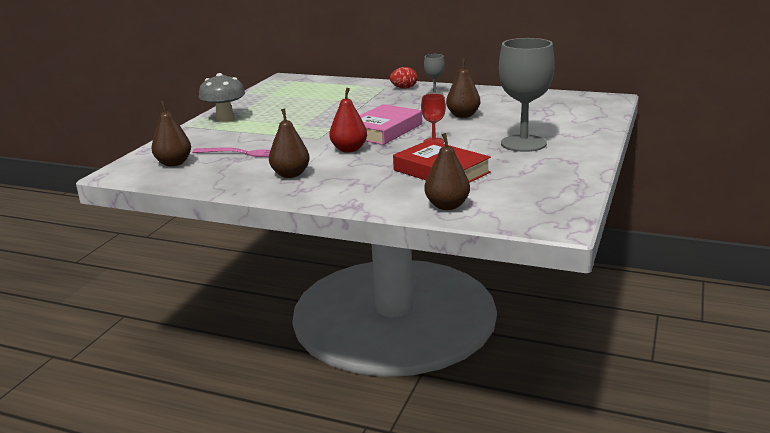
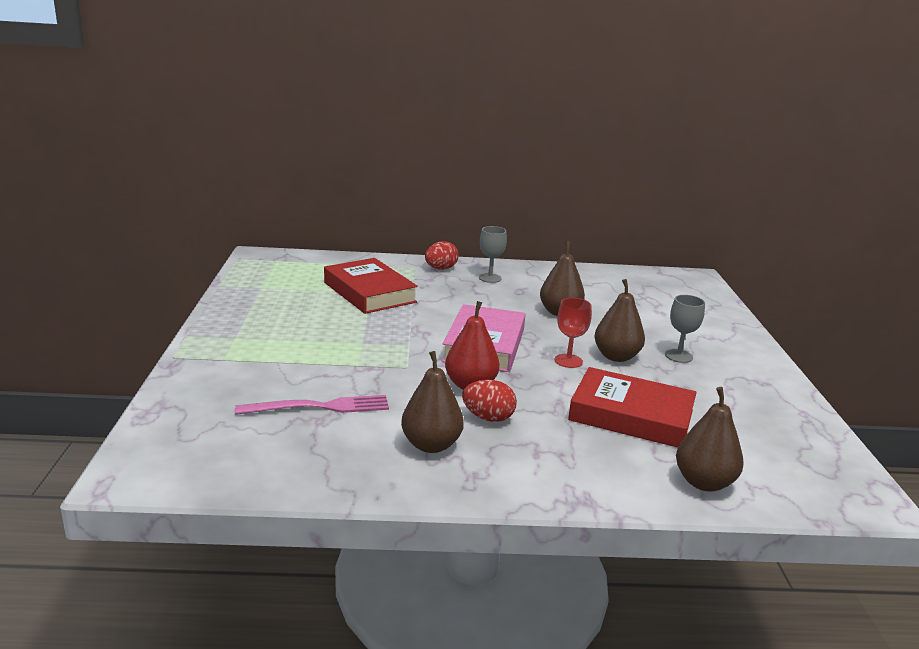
camera: 25 degrees left, 0 degrees up
brown pear [151,101,191,166] -> brown pear moved to [595,279,645,362]
grey mushroom [199,73,245,122] -> none
grey goblet [499,38,555,152] -> grey goblet [665,295,705,363], size x0.47
none -> red book [324,258,418,314]
none -> red egg [462,380,517,422]

